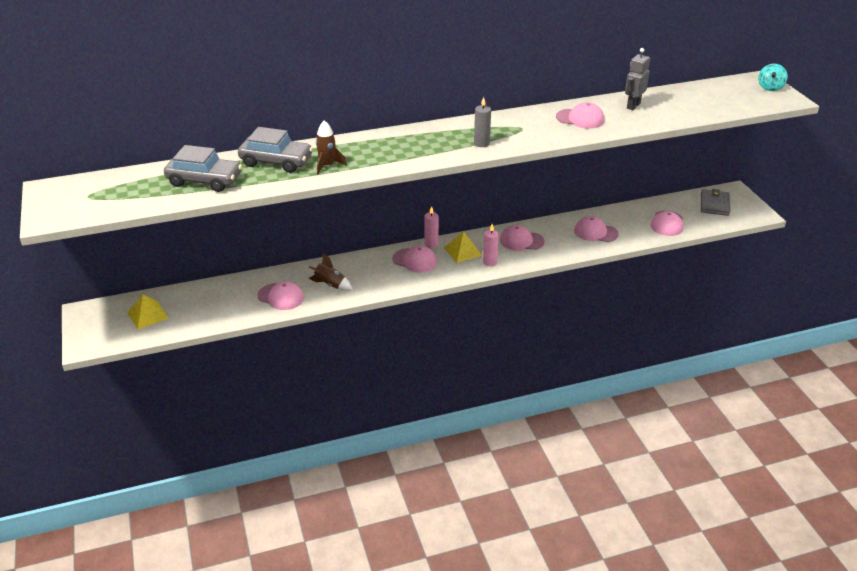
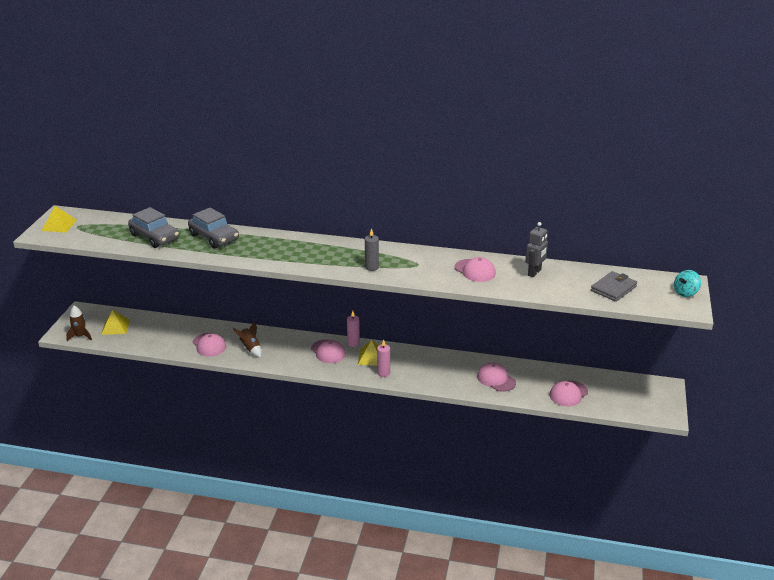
camera: 30 degrees right, 5 degrees down
brown rocket [316,120,347,175] -> brown rocket moved to [66,306,92,341]
pink cap [500,225,545,250] -> none
grey robot [625,48,650,110] -> grey robot turned 150 degrees clockwise [525,222,548,277]
grey wallet [701,189,730,216] -> grey wallet moved to [591,271,637,302]
none -> yellow pyramid [41,206,77,233]

